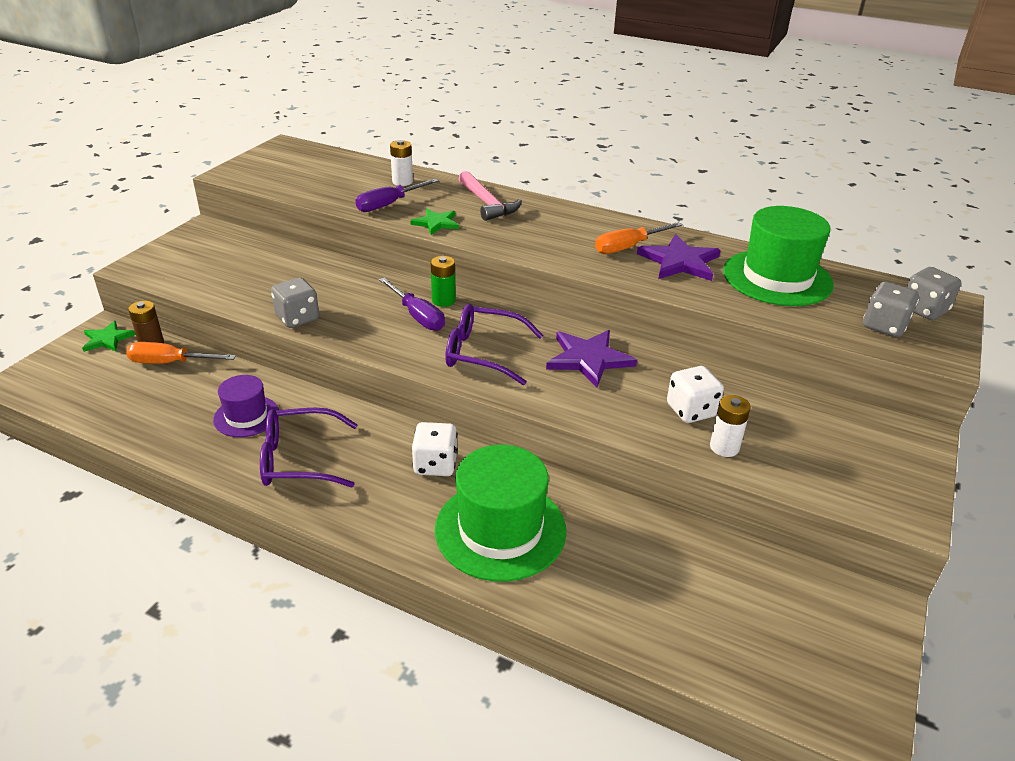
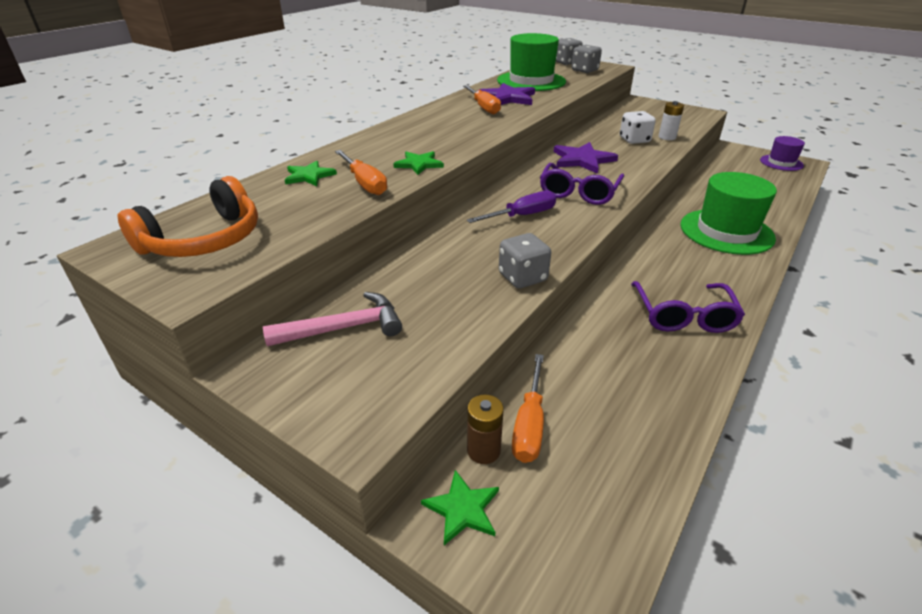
camera: 80 degrees left, 0 degrees up
purple hat [213,375,279,437] -> purple hat moved to [760,136,805,171]
purple screwdriver [355,178,439,212] -> orange screwdriver [335,150,387,195]
white battery [390,140,413,186] -> green star [285,161,337,186]
white dice [412,422,458,476] -> none
green battery [431,256,456,307] -> none
pink hammer [459,171,522,221] -> pink hammer moved to [263,292,402,346]
none -> orange headphones [117,176,258,257]

